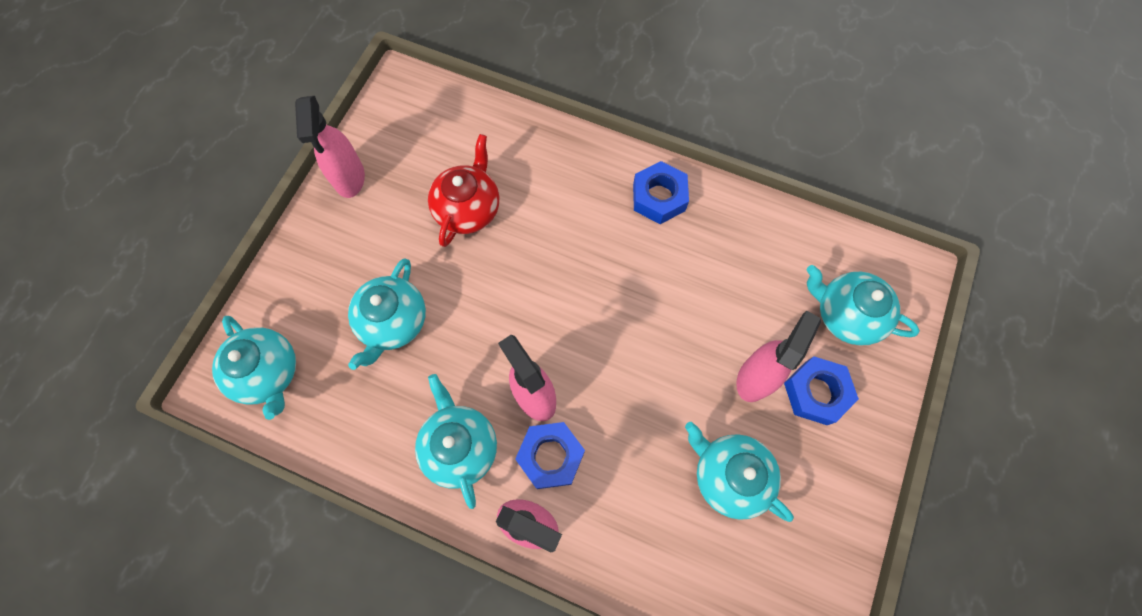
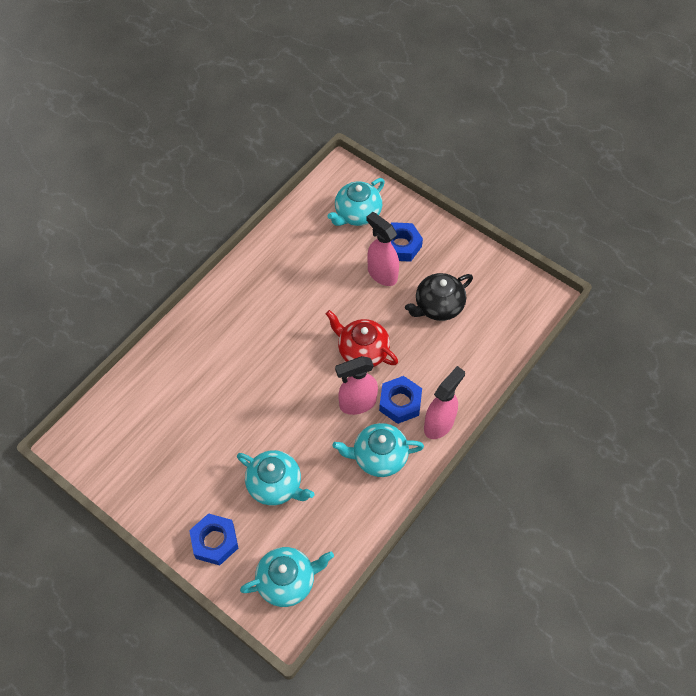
camera: 75 degrees left, 10 degrees down
pink spray bottle [295,96,365,198] -> none
red teapot [428,134,499,247] -> red teapot moved to [326,310,398,367]
blue nut [633,161,689,224] -> blue nut moved to [189,513,238,566]
turquoise teapot [685,422,794,522] -> black teapot [405,273,473,321]

